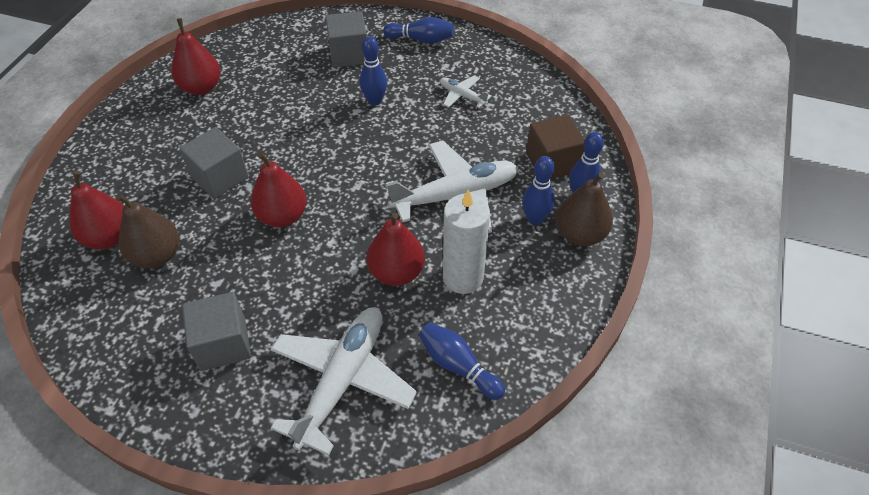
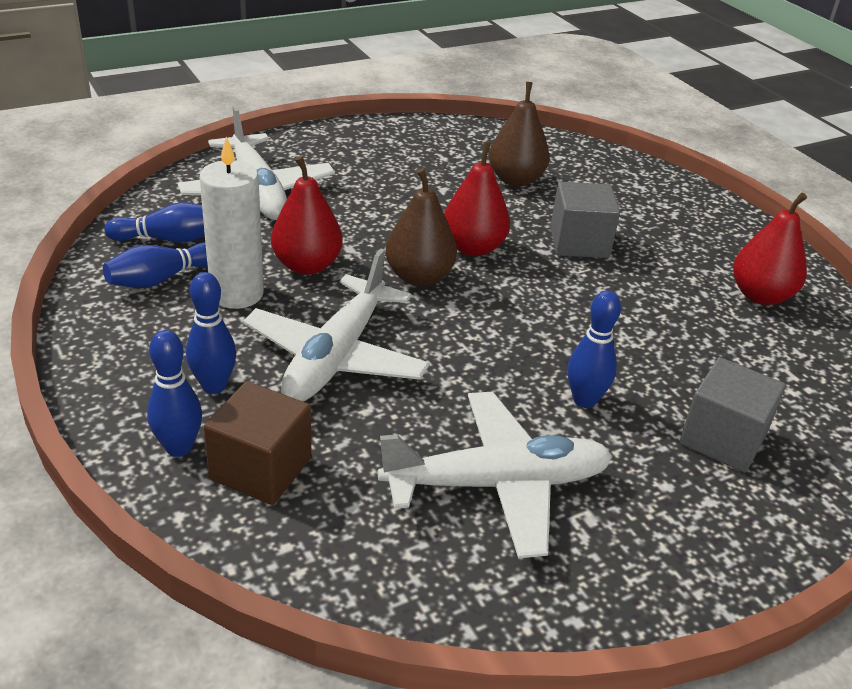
camera: 130 degrees right, 15 degrees down
red pear [69,170,124,249] -> none
grey cube [182,292,251,371] -> none
blue bowling pin [383,17,454,43] -> blue bowling pin moved to [103,242,207,288]
white plane [440,75,492,108] -> white plane [378,392,612,558], size x2.11
brown pear [556,172,613,246] -> brown pear moved to [386,168,457,286]

